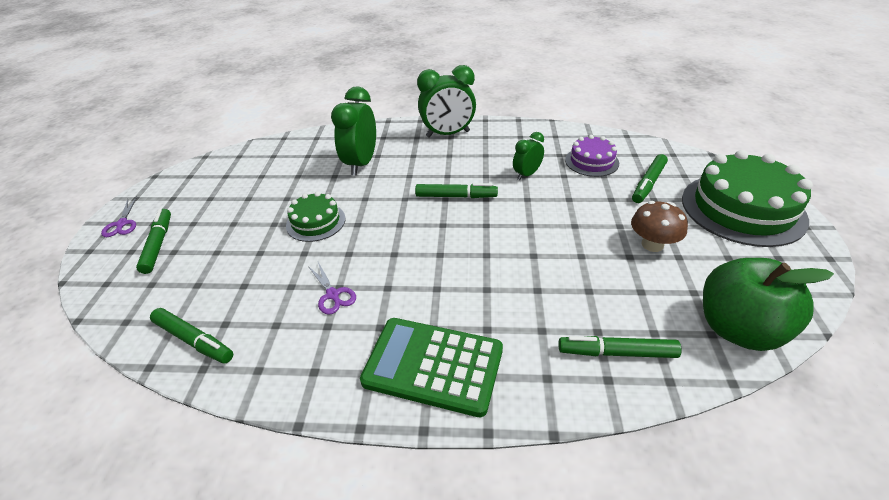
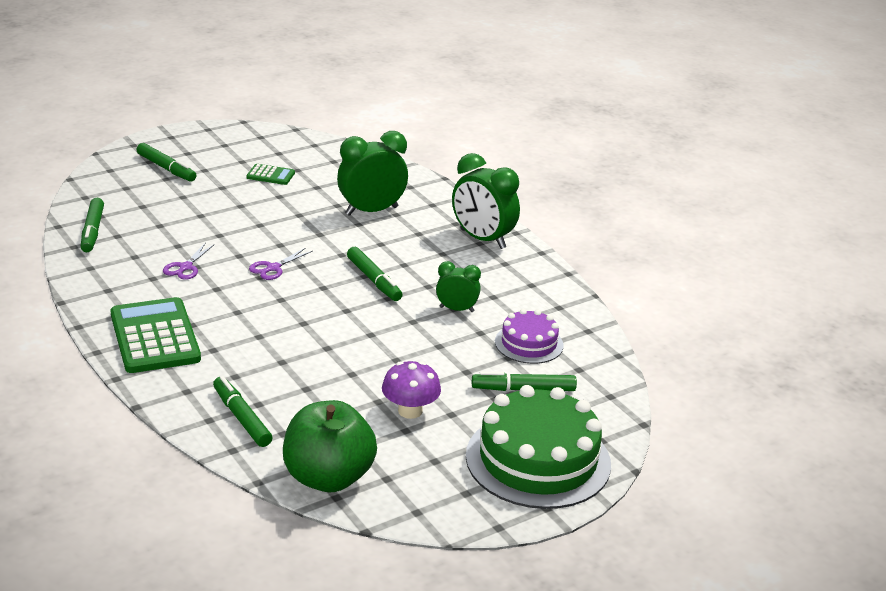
camera: 50 degrees right, 10 degrees down
purple scissors [101,197,137,237] -> purple scissors moved to [249,248,313,280]
green marker [136,209,171,274] -> green marker turned 90 degrees clockwise [137,143,197,182]
green cake [286,192,346,242] -> none
brown mushroom [631,201,688,252] -> purple mushroom [382,361,441,419]
none -> green calculator [247,164,295,185]

